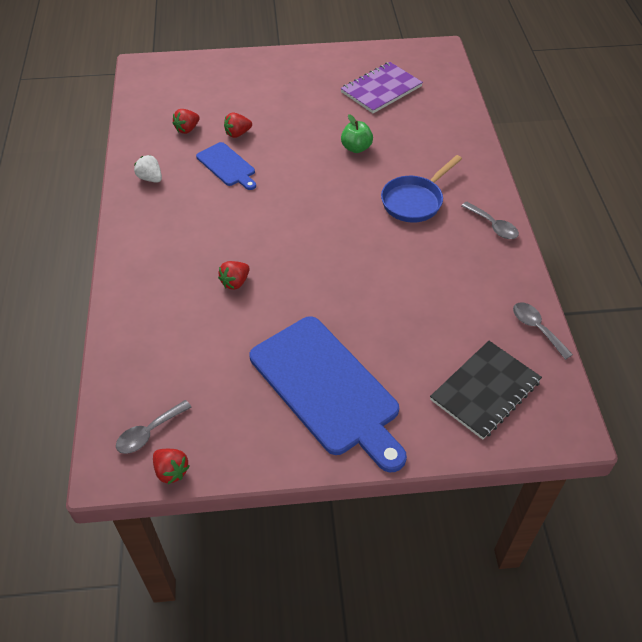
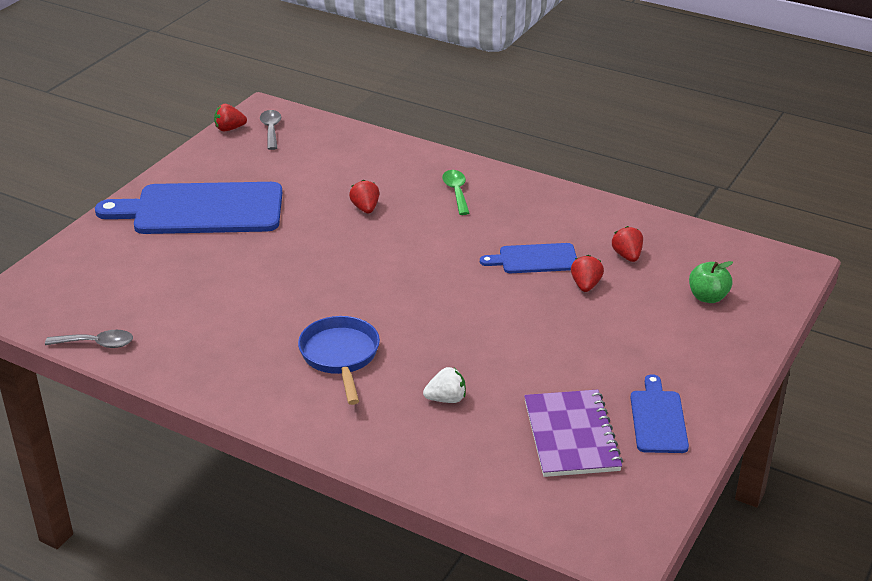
camera: 125 degrees right, 15 degrees down
white strawberry [134,155,162,183] -> white strawberry moved to [423,367,466,403]
green apple [341,114,373,153] -> green apple moved to [689,261,733,303]
black notebook [430,341,542,440] -> none
grey spoon [461,202,519,239] -> none
none -> green spoon [442,170,469,215]
none -> blue cutting board [630,374,689,453]

